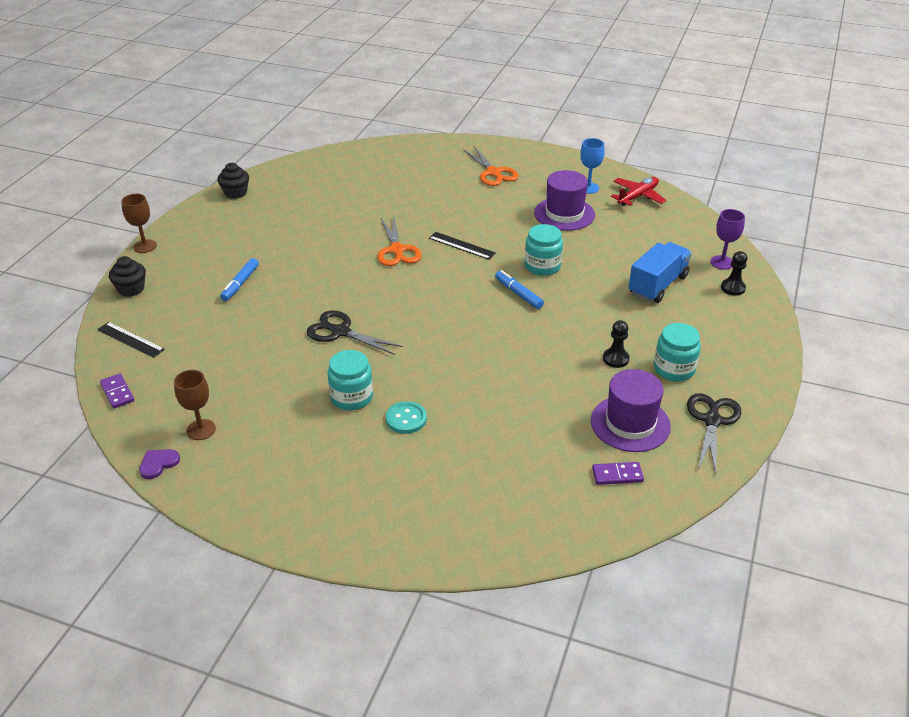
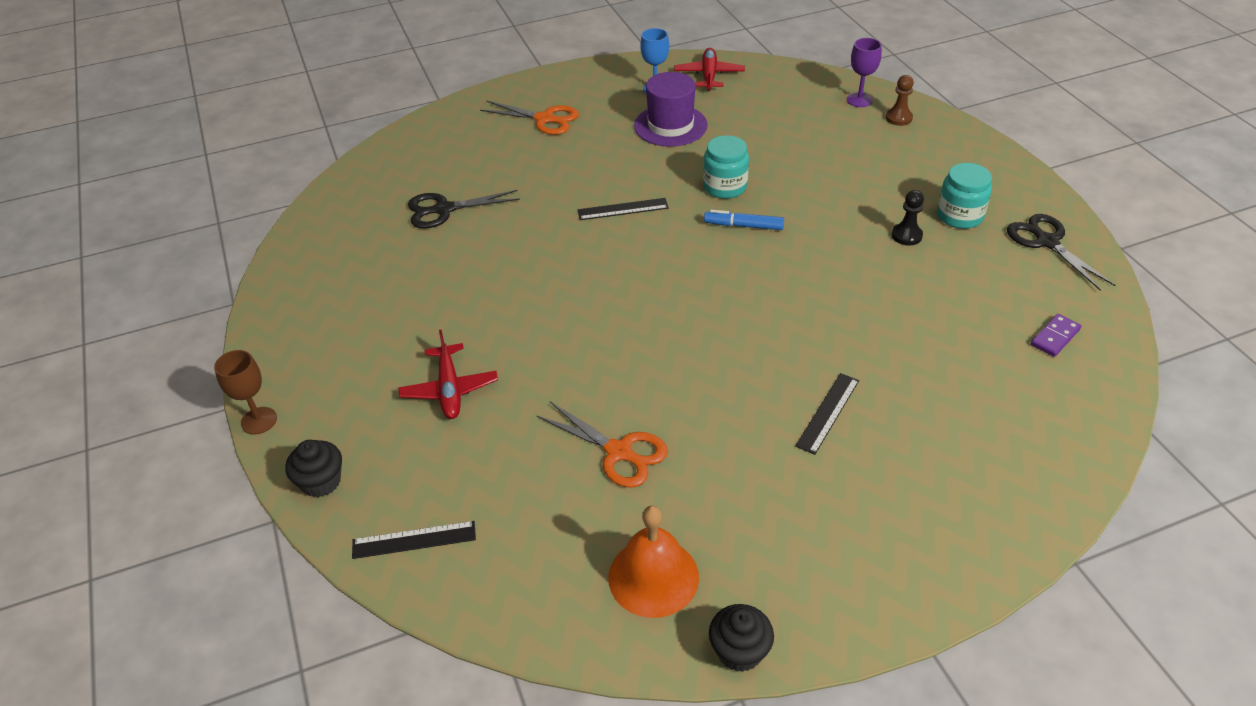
camera: 40 degrees left, 5 degrees up
purple domino [100,374,134,409] -> none
purple heart [139,449,180,479] -> none
brown goblet [174,370,216,440] -> orange bell [608,506,699,618]
black cupcake [218,163,249,199] -> black cupcake moved to [709,604,774,672]
blue marker [220,258,259,301] -> red plane [398,330,498,419]
black scissors [307,310,403,355] -> black scissors moved to [408,190,520,229]
turquoise jar [327,350,373,410] -> none
orange scissors [377,216,422,266] -> orange scissors moved to [537,402,668,488]
turquoise button [386,401,427,434] -> black ruler [795,373,859,455]
purple hat [591,369,671,452] -> none
blue truck [629,242,692,303] -> none
black pawn [721,251,747,296] -> brown pawn [886,75,914,126]

